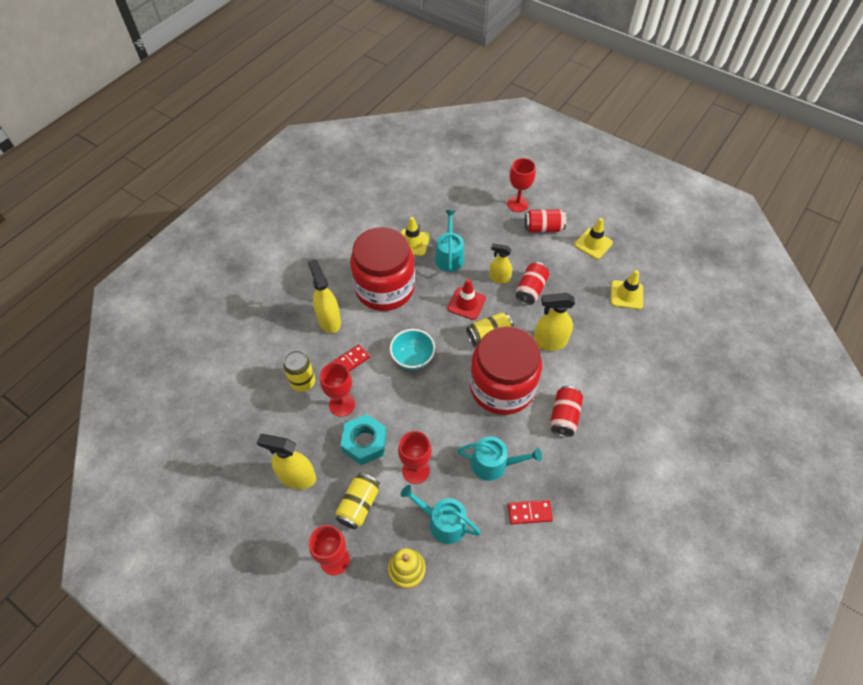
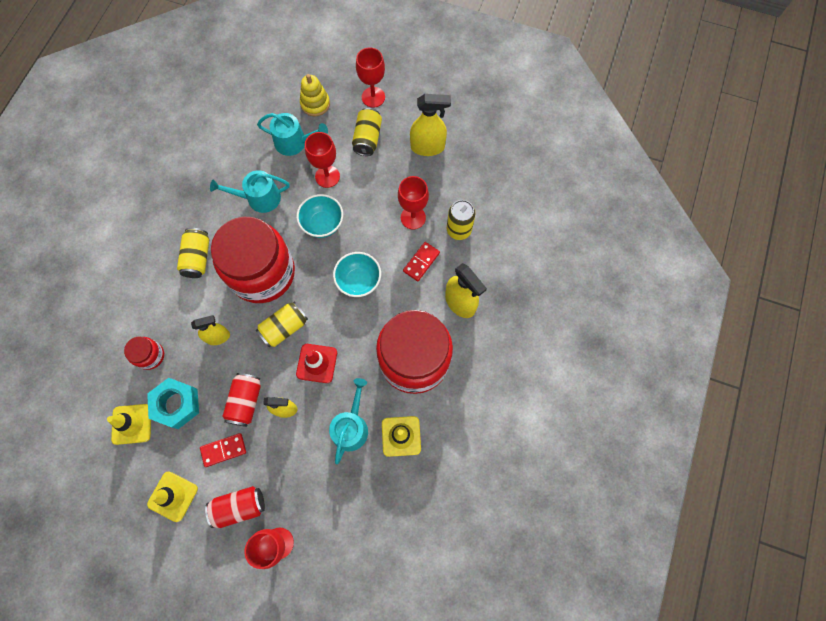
camera: 165 degrees right, 15 degrees up
turquoise nut [341,414,387,465] -> turquoise nut moved to [147,378,199,429]
turquoise watering can [435,210,464,272] -> turquoise watering can turned 150 degrees counterclockwise [329,378,368,465]
red domino [508,500,553,524] -> red domino moved to [200,433,246,467]
yellow spray bottle [534,293,575,351] -> yellow spray bottle [191,315,230,345], size x0.66
red can [550,386,583,437] -> yellow can [177,228,209,278]
none -> red jar [124,337,164,370]
none -> turquoise bowl [297,194,343,238]

